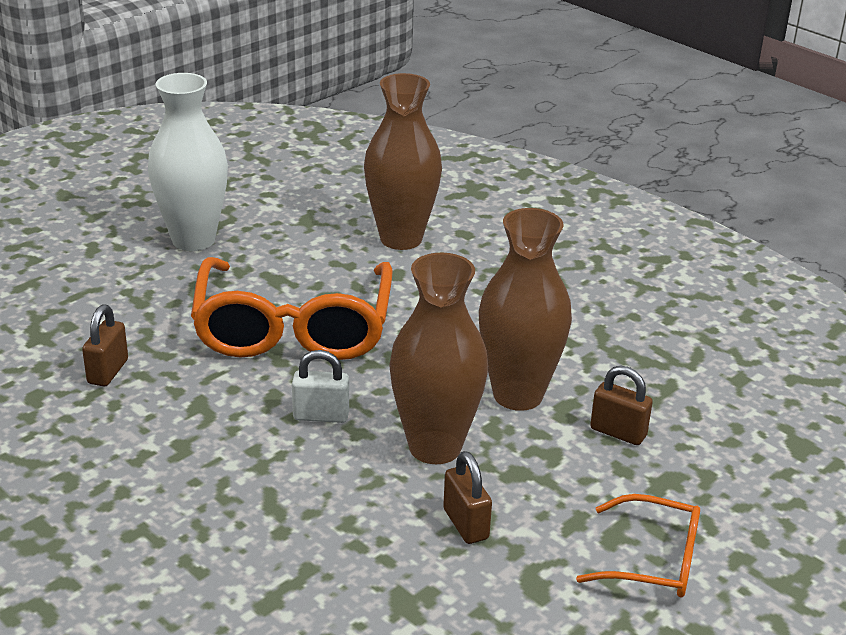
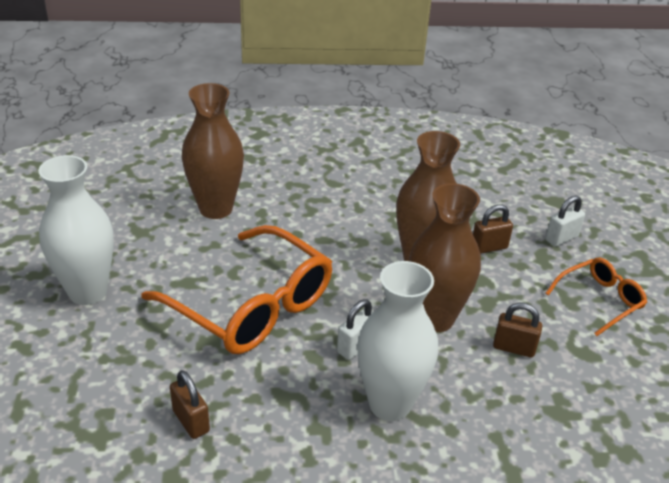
camera: 50 degrees left, 5 degrees up
none -> white vase [357,261,438,421]
none -> white padlock [545,195,585,247]

